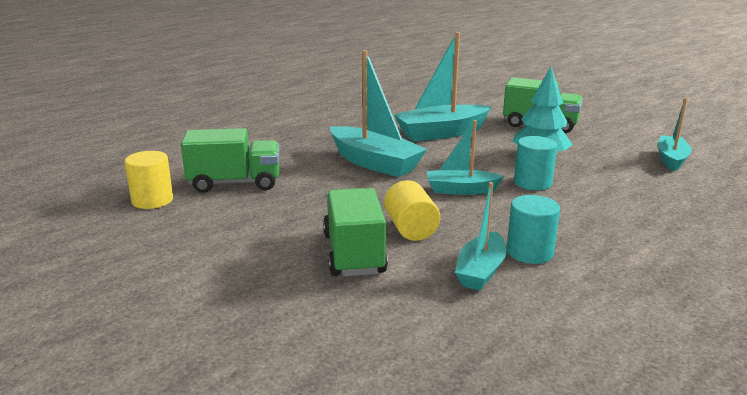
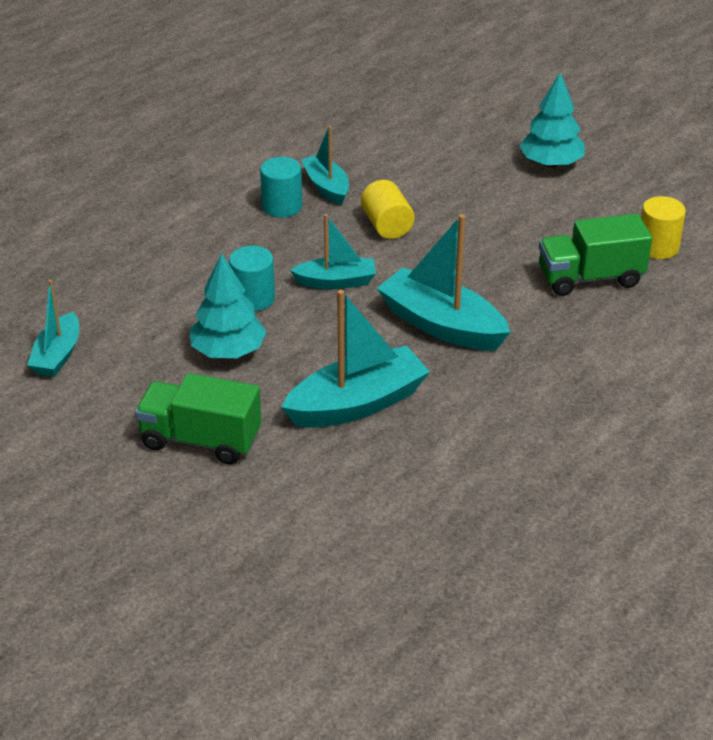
camera: 175 degrees right, 15 degrees up
green truck [323,188,388,277] -> none
turquoise boat [455,182,507,291] -> turquoise boat turned 45 degrees counterclockwise [301,126,349,205]
none -> turquoise tree [519,72,585,168]

